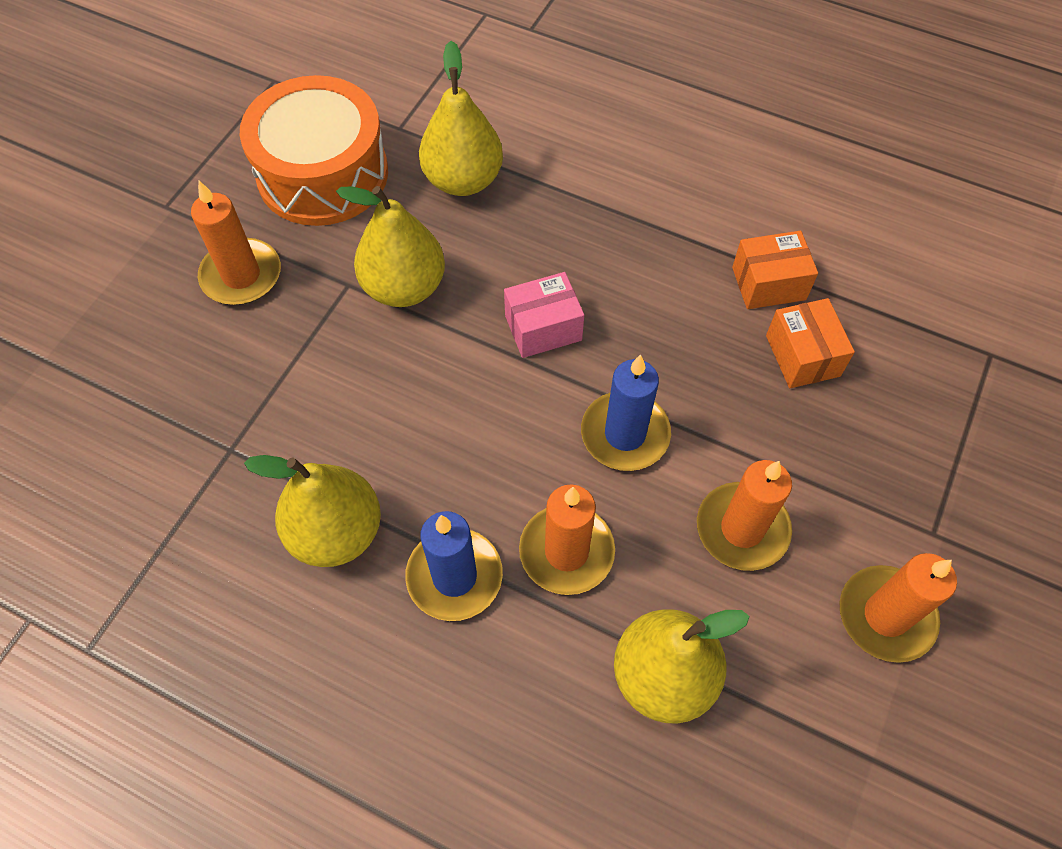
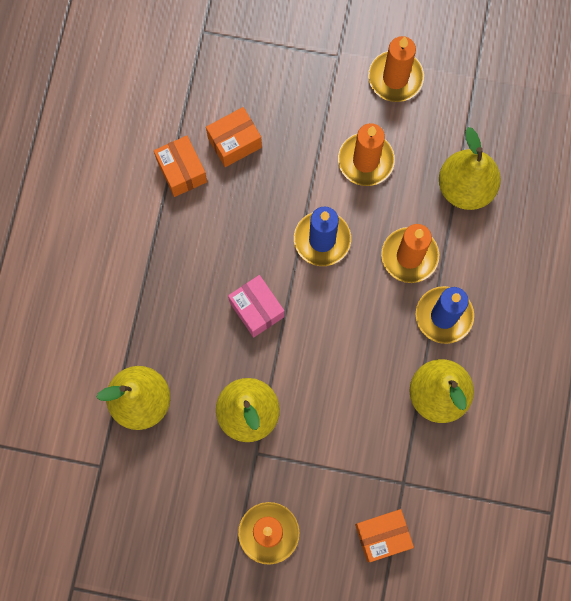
camera: 105 degrees left, 15 degrees up
orange drum [240,75,388,226] -> none
none -> orange box [355,509,414,562]

